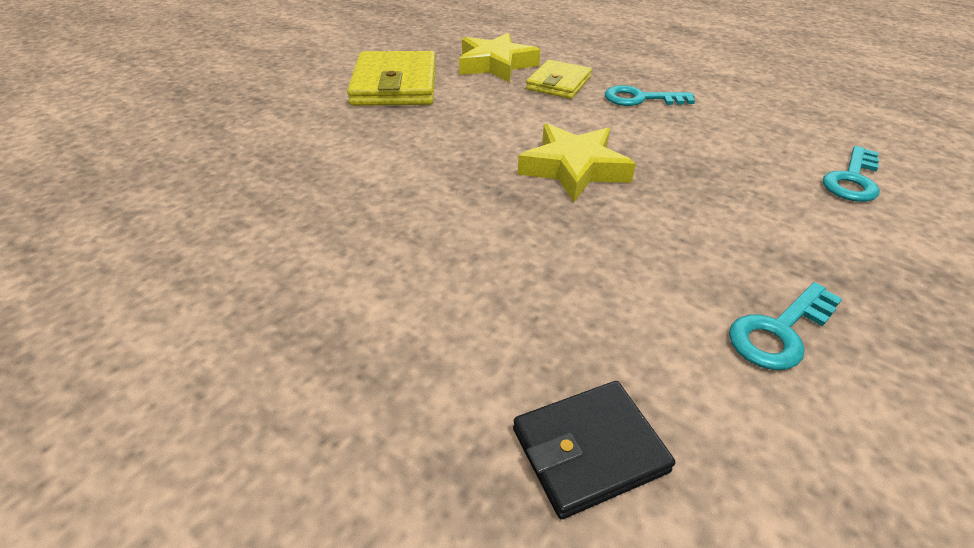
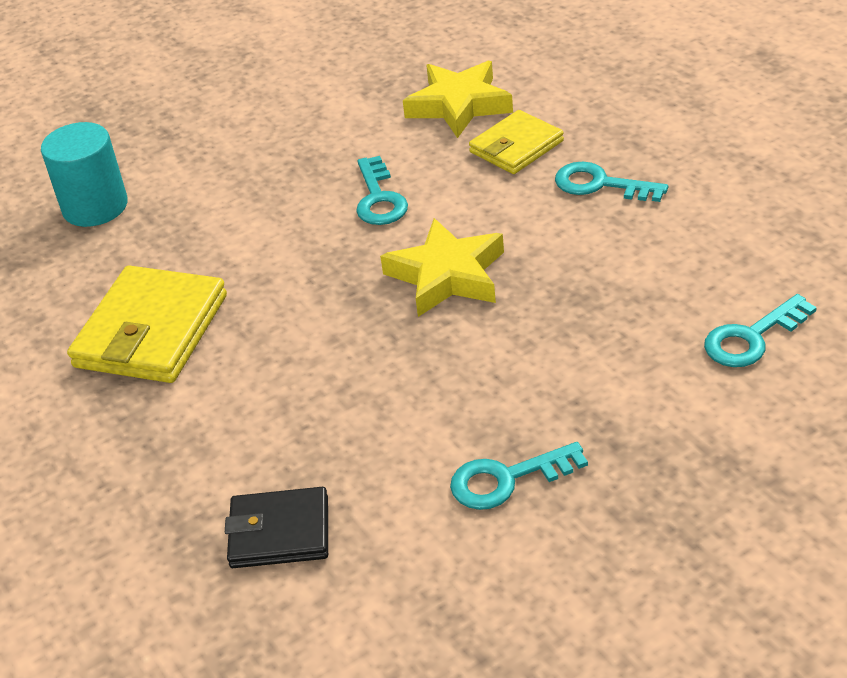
camera: 25 degrees right, 0 degrees up
yellow wallet [347,51,436,106] -> yellow wallet moved to [67,265,227,383]
none -> turquoise cylinder [41,122,128,227]
none -> turquoise key [356,156,408,225]

